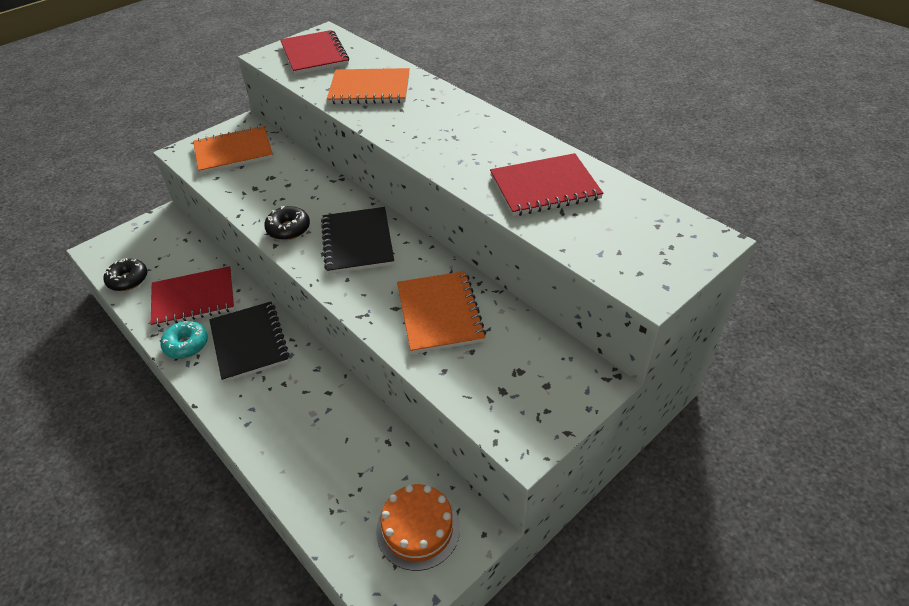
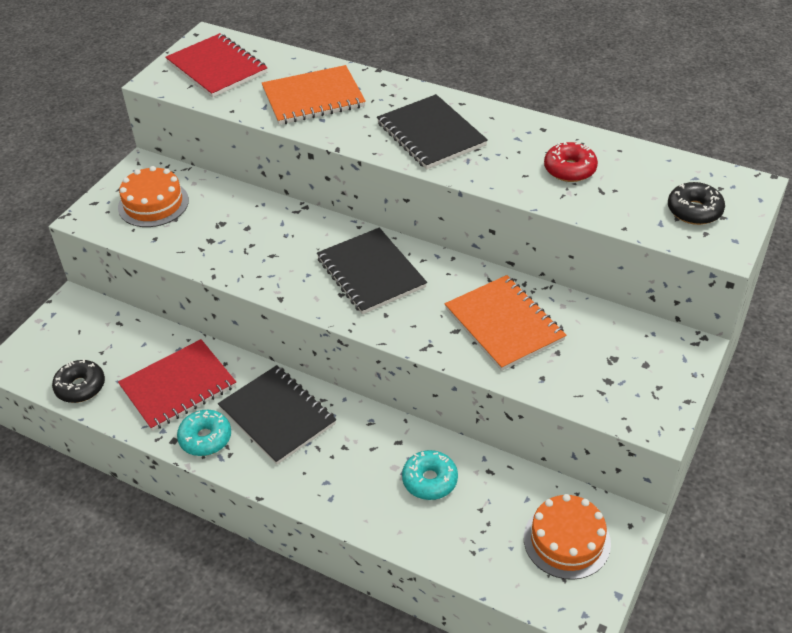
camera: 20 degrees left, 0 degrees up
orange notebook [193,126,273,174] -> orange cake [118,166,189,227]
black donut [264,206,310,240] -> black donut moved to [668,182,725,225]
red notebook [490,153,603,216] -> red donut [544,142,598,182]
none -> black notebook [377,94,488,169]
none -> turquoise donut [402,450,458,500]

